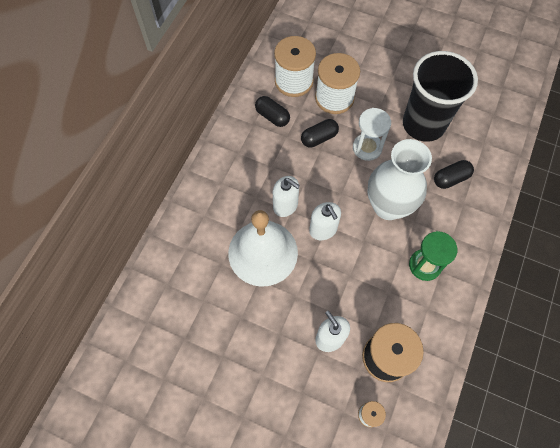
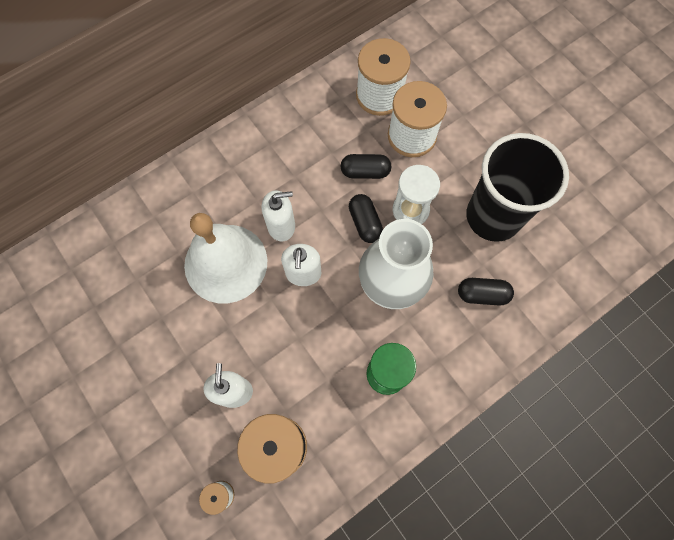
camera: 30 degrees right, 5 degrees up
black capsule [255,96,290,127] -> black capsule moved to [349,194,383,243]
white soap dispenser [273,176,300,217] -> white soap dispenser turned 75 degrees counterclockwise [262,190,295,241]

